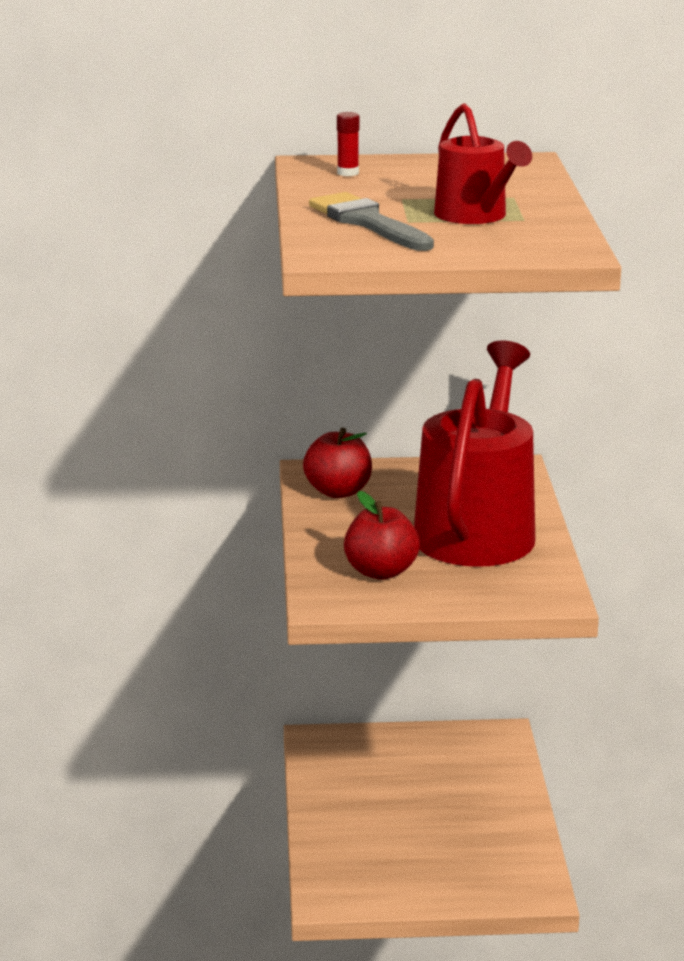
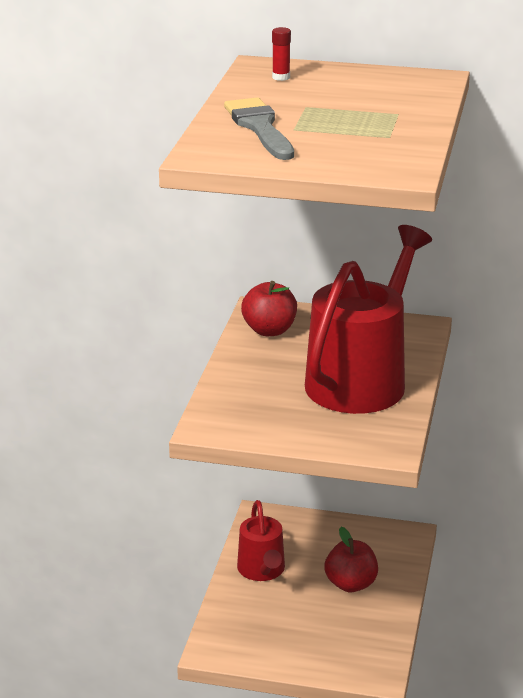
camera: 15 degrees right, 5 degrees up
red apple [344,491,420,580] -> red apple moved to [325,527,378,592]
red watering can [434,103,532,224] -> red watering can moved to [237,500,285,581]

